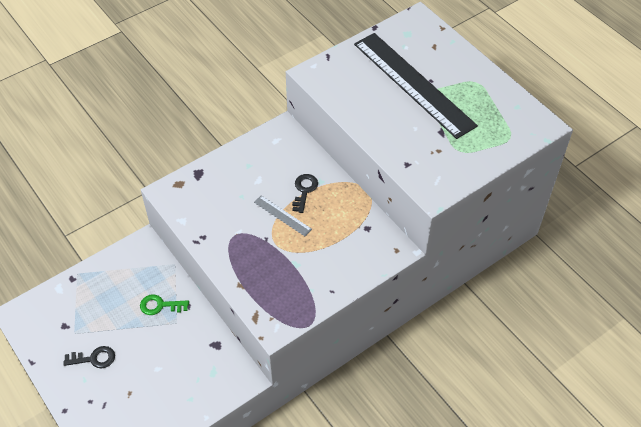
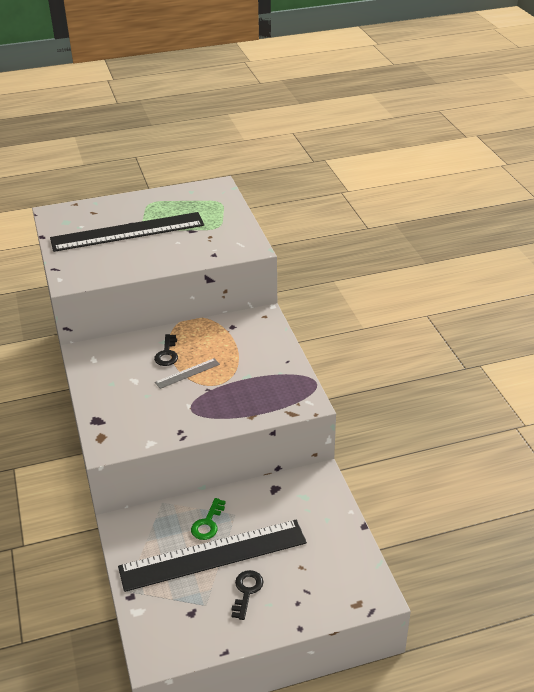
camera: 70 degrees left, 15 degrees down
black key [292,174,318,213] -> black key turned 120 degrees counterclockwise [154,334,178,366]
none -> black ruler [118,520,307,592]

